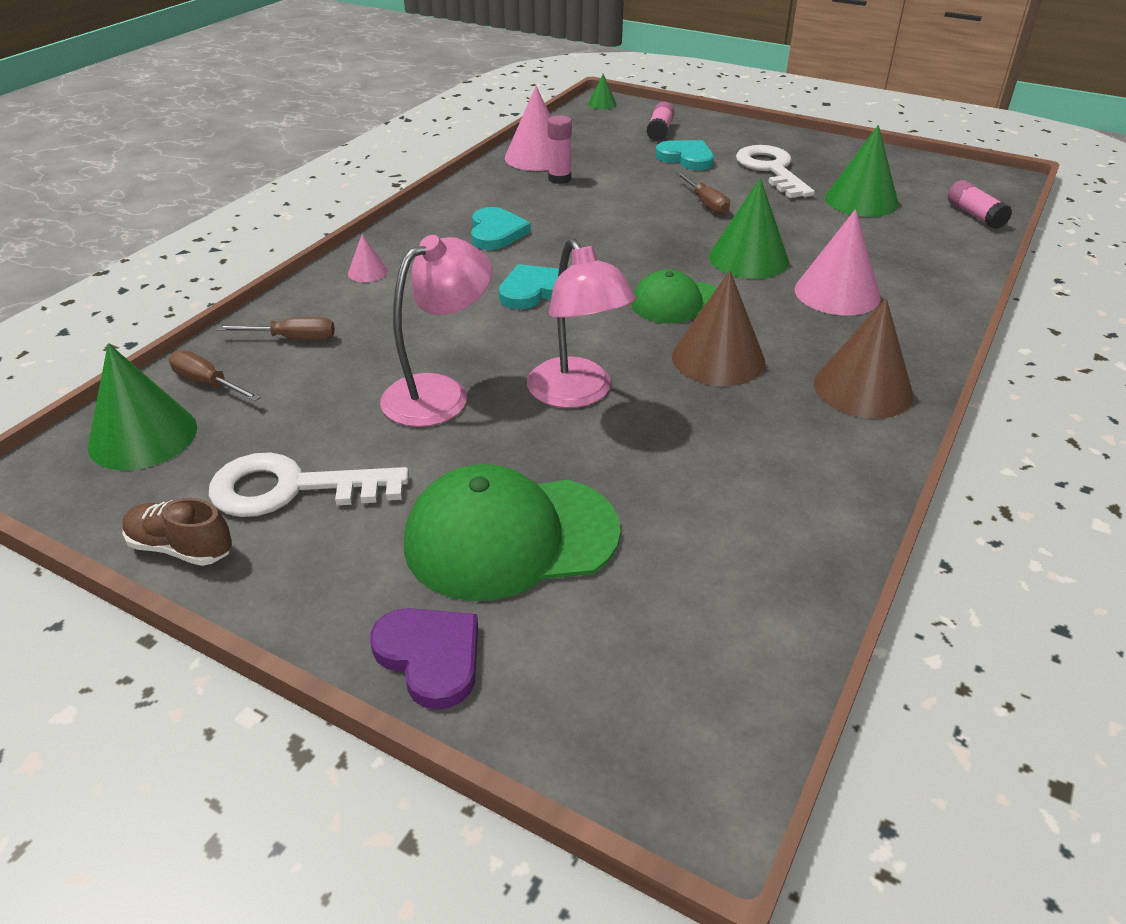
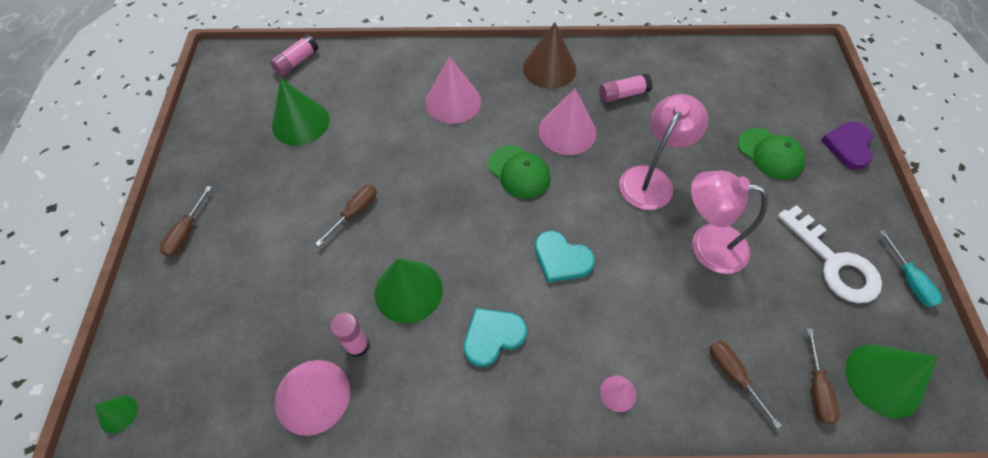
camera: 120 degrees left, 20 degrees up
brown shoe [122,498,232,566] -> turquoise screwdriver [879,230,942,307]
green cap [404,464,621,601] -> green cap [738,128,805,180], size x0.62
pink glue stick [646,102,675,142] -> pink glue stick moved to [599,73,652,103]
turquoise heart [655,140,714,170] -> none
brown cone [672,270,765,386] -> pink cone [539,88,596,155]
green cone [709,178,789,279] -> green cone moved to [374,259,443,324]
white key [736,145,815,198] -> none
none -> brown screwdriver [160,186,212,257]

